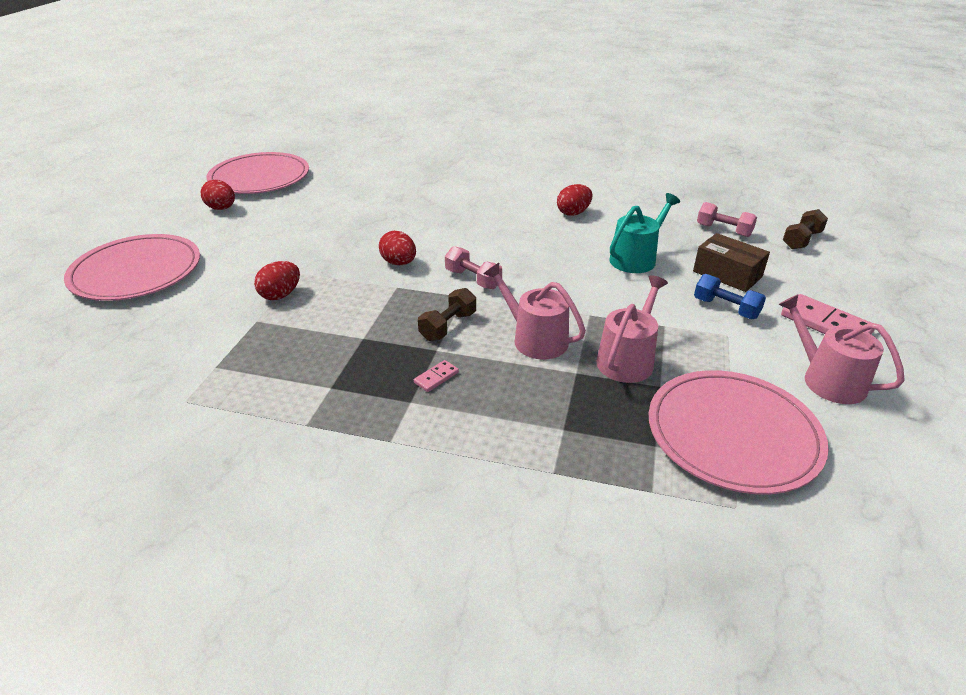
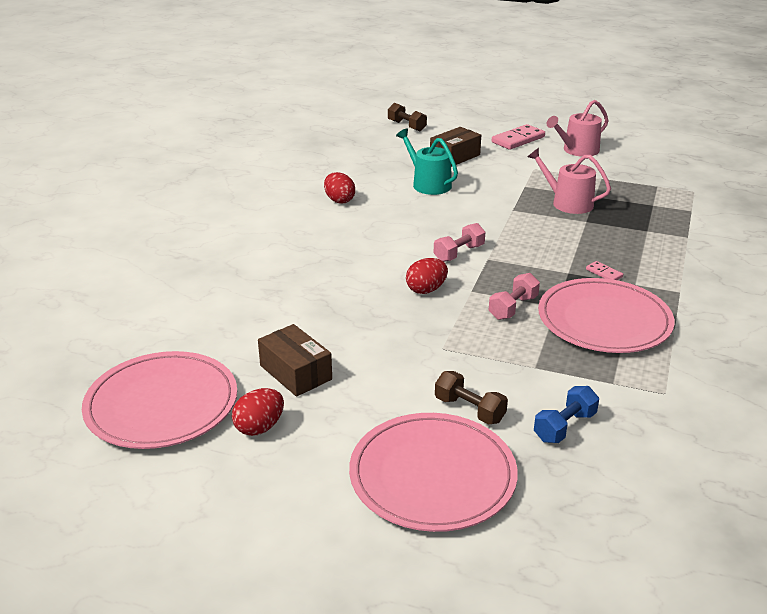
camera: 85 degrees left, 5 degrees down
red egg [254,261,300,300] -> none
brown dumbbell [418,288,476,341] -> brown dumbbell moved to [435,371,508,424]
pink watering can [484,263,586,360] -> none
pink plate [649,370,829,494] -> pink plate moved to [538,278,675,353]
blue dumbbell [694,274,766,319] -> blue dumbbell moved to [534,386,599,443]
pink dumbbell [697,202,757,237] -> pink dumbbell moved to [489,273,540,320]
none -> brown box [258,324,332,397]

